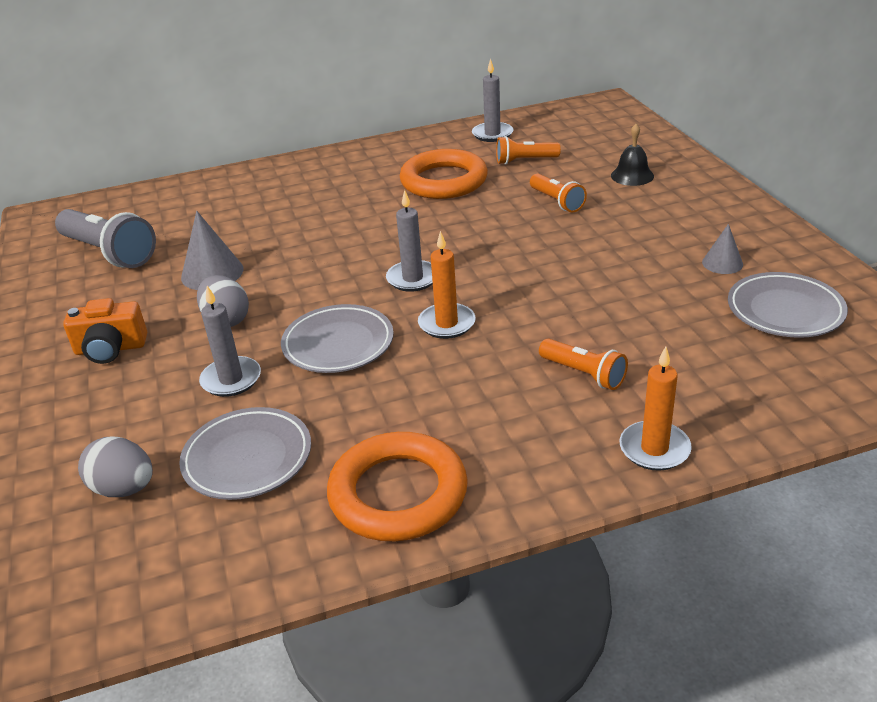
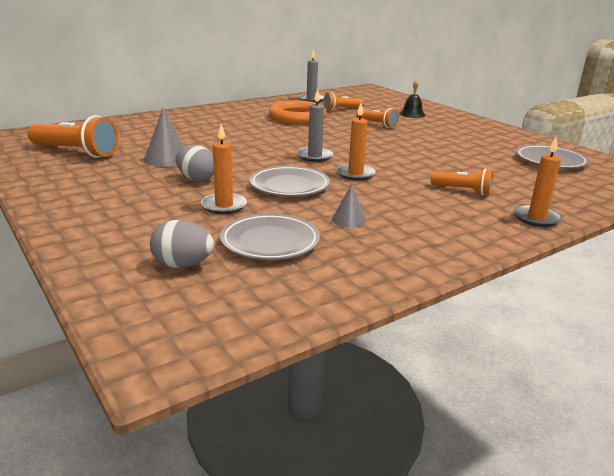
camera: 20 degrees left, 10 degrees down
grey flashlight [55,209,156,268] -> orange flashlight [27,115,118,158]
orange camera [63,298,147,364] -> none
grey candle [199,286,261,397] -> orange candle [201,124,247,214]
orange ring [327,432,468,541] -> none
grey cone [702,224,743,274] -> grey cone moved to [332,184,366,228]

